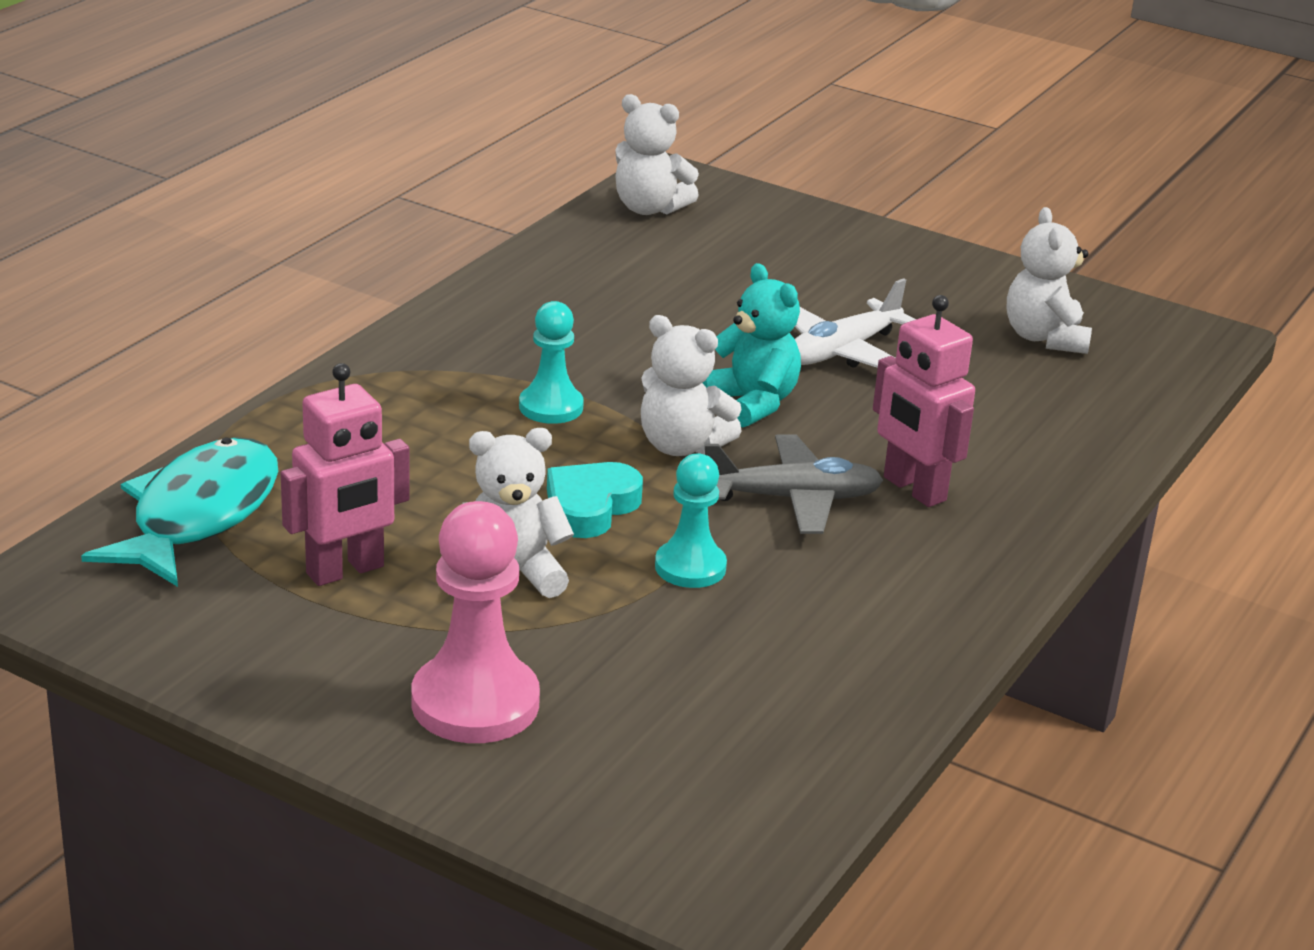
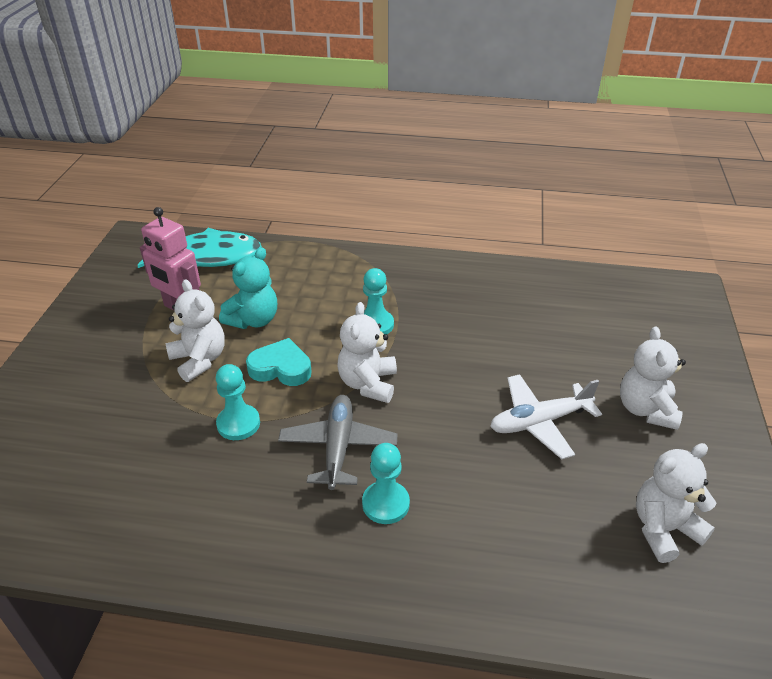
camera: 70 degrees right, 10 degrees up
pink pawn [411,501,540,743] -> none
white teddy bear [615,94,699,215] -> white teddy bear moved to [620,326,686,430]
turquoise teddy bear [703,263,801,427] -> turquoise teddy bear moved to [219,247,277,329]
grey plane [705,434,883,534] -> grey plane turned 150 degrees counterclockwise [278,395,398,490]
white plane [795,278,916,368] -> white plane turned 45 degrees counterclockwise [490,374,602,459]
pink robot [873,295,975,507] -> turquoise pawn [362,443,410,524]

